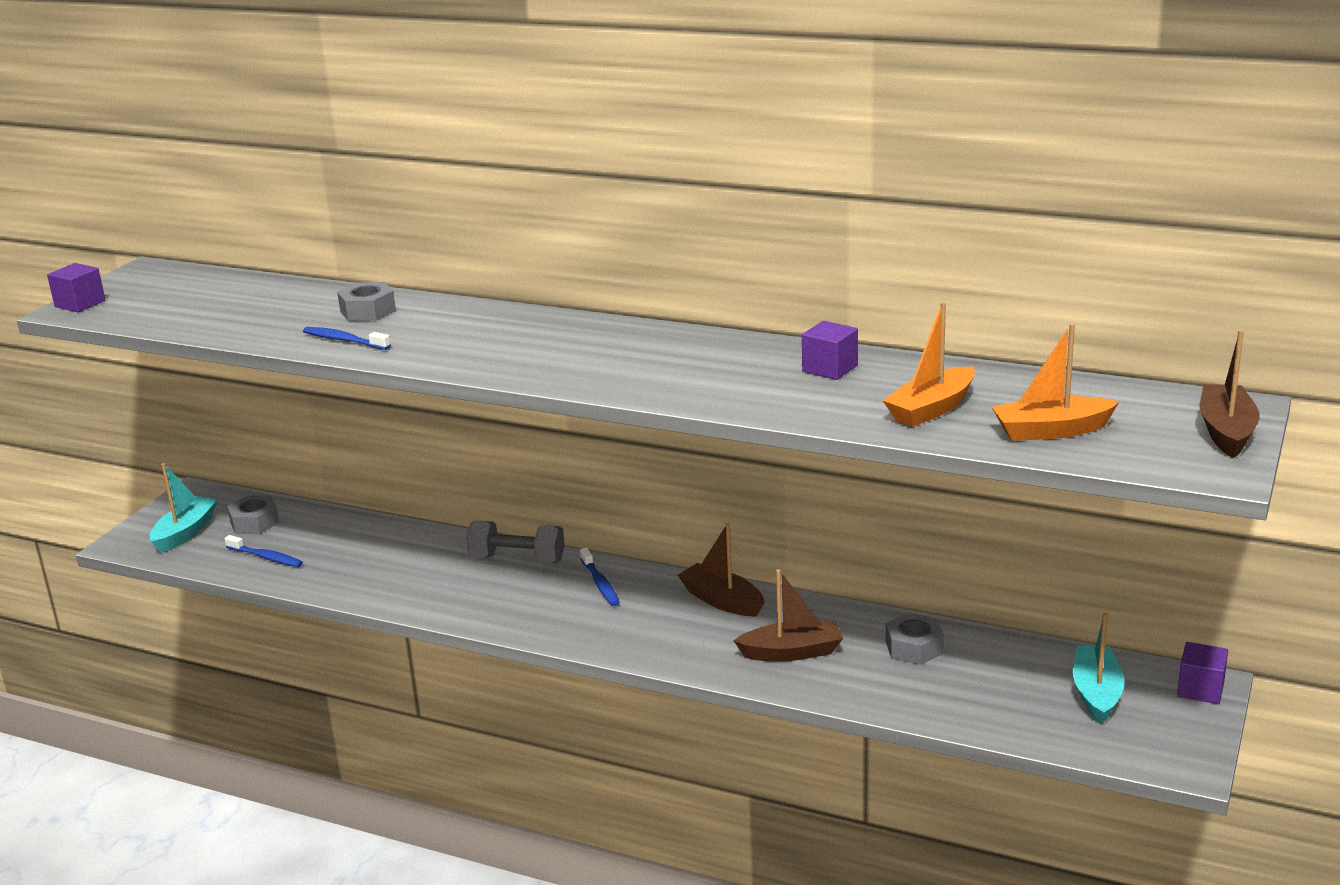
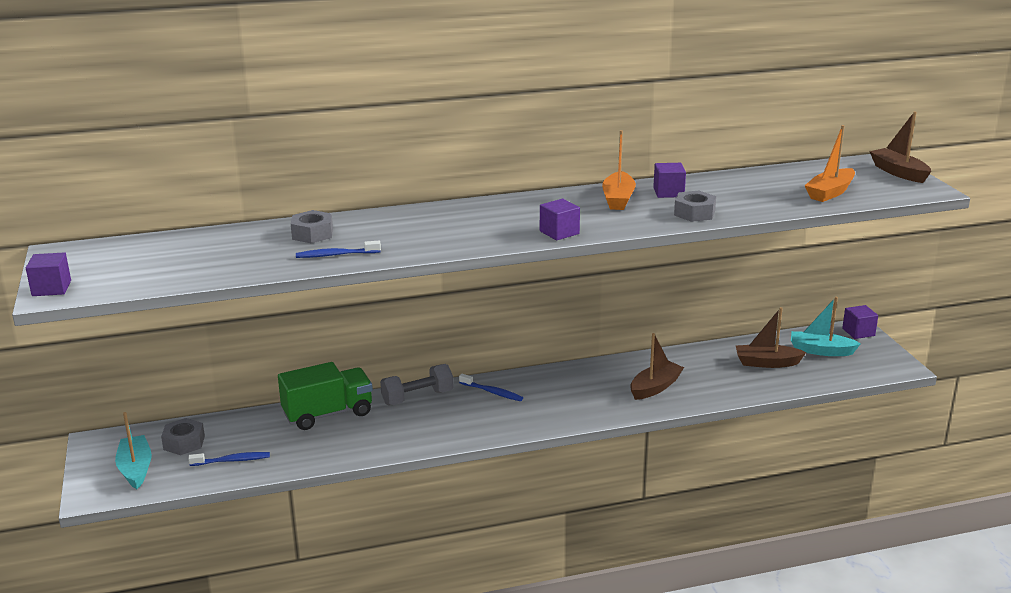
camera: 40 degrees left, 0 degrees up
brown boat [678,523,764,616] -> brown boat moved to [736,307,806,368]
orange boat [883,302,975,427] -> orange boat moved to [602,130,636,210]
grey nut [886,613,944,665] -> grey nut moved to [674,191,716,222]
turquoise boat [1073,613,1125,724] -> turquoise boat turned 45 degrees counterclockwise [791,297,861,356]
none -> green truck [278,362,373,430]
none -> purple cube [540,199,580,241]

